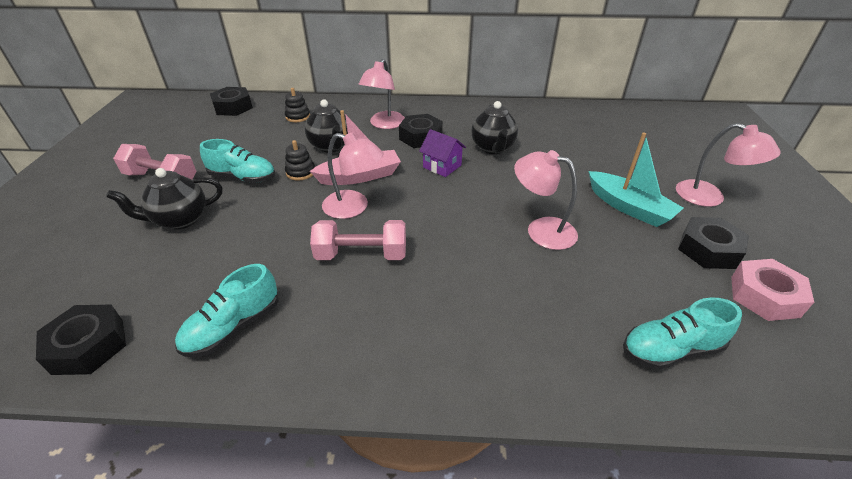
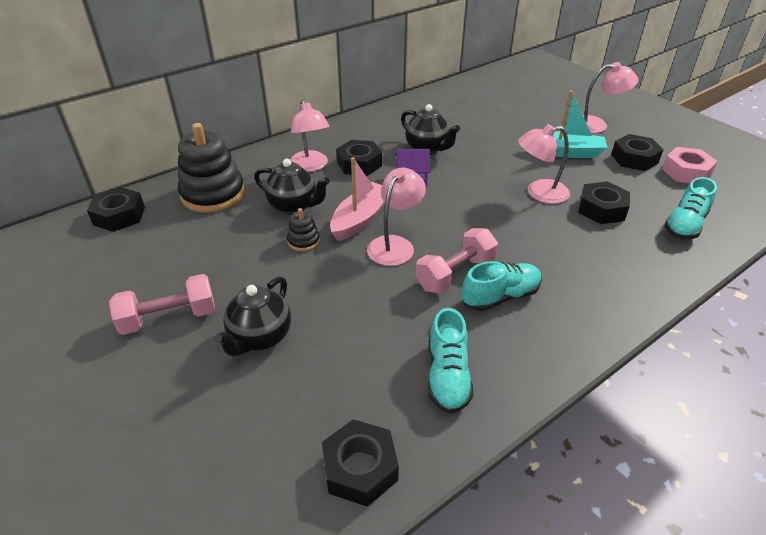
camera: 40 degrees left, 0 degrees up
turquoise shoe [200,139,275,183] -> turquoise shoe moved to [462,261,542,311]
black stacking toy [285,88,310,122] -> black stacking toy [178,123,245,213], size x2.16
pink lamp [322,133,383,219] -> pink lamp turned 45 degrees counterclockwise [367,168,426,266]
none -> black nut [578,181,630,224]

